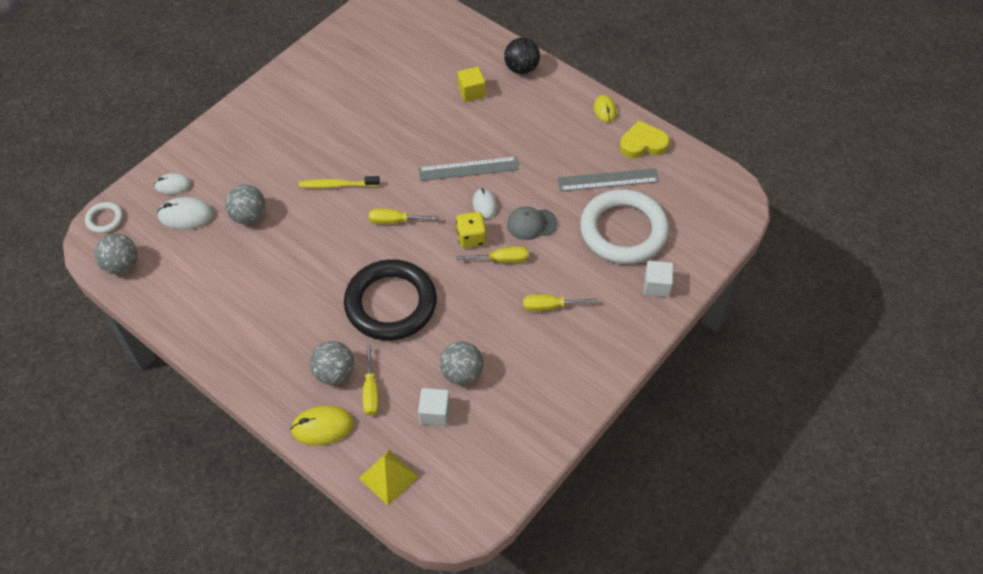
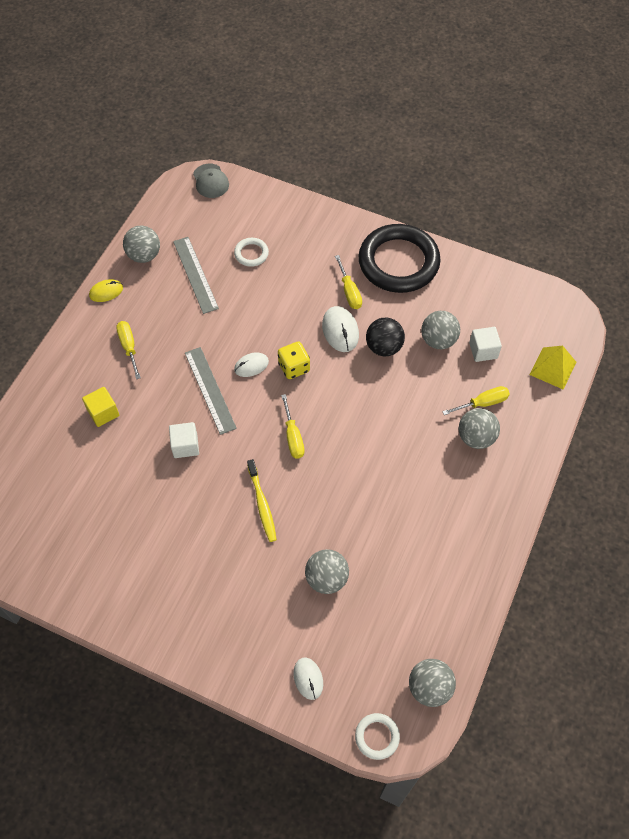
camera: 105 degrees left, 5 degrees up
white mouse [157,197,214,230] -> white mouse moved to [322,306,359,352]
yellow mouse [290,406,354,446] -> none
black ring [344,259,437,341] -> black ring moved to [358,224,441,293]
yellow screwdriver [457,247,529,263] -> yellow screwdriver moved to [116,321,141,379]
black ball [504,38,540,74] -> black ball moved to [366,318,405,356]
grey cap [507,206,557,240] -> grey cap moved to [193,164,229,198]
white ring [580,189,669,264] -> white ring [234,238,269,267], size x0.43
yellow heart [620,120,669,158] -> grey ball [123,225,160,263]
white cube [644,260,673,297] -> white cube moved to [169,422,199,458]

